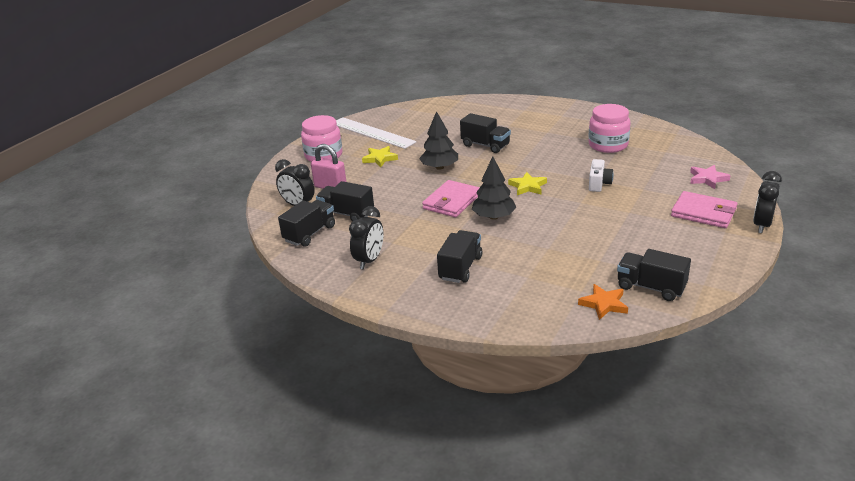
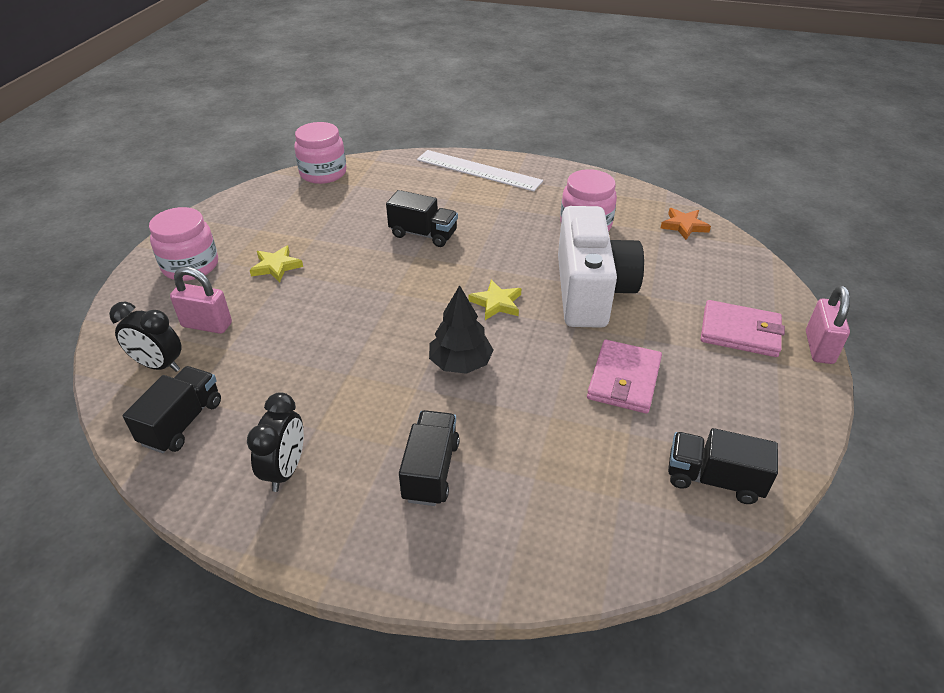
camera: 15 degrees left, 10 degrees up
black truck [316,181,374,222] -> none
white ruler [336,117,417,149] -> white ruler moved to [417,150,543,192]
black tree [419,111,458,170] -> none
pink wallet [422,180,480,217] -> pink wallet moved to [587,340,662,414]
orange star [578,284,628,320] -> orange star moved to [660,208,711,240]
white camera [589,159,614,192] -> white camera [558,206,644,328], size x2.48
pink star [690,165,731,189] -> none
black clock [753,171,782,233] -> pink padlock [806,286,850,364]
none -> pink jar [294,122,346,184]

